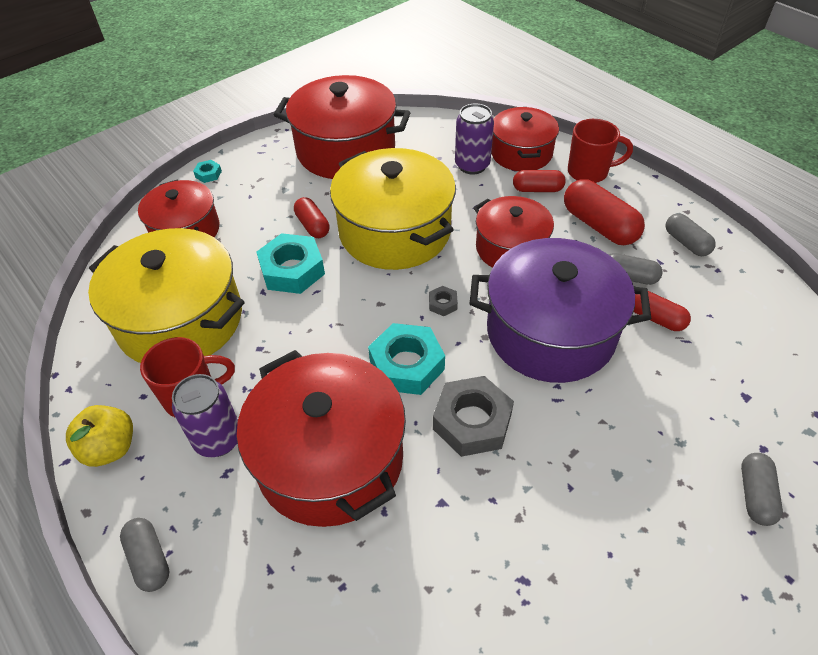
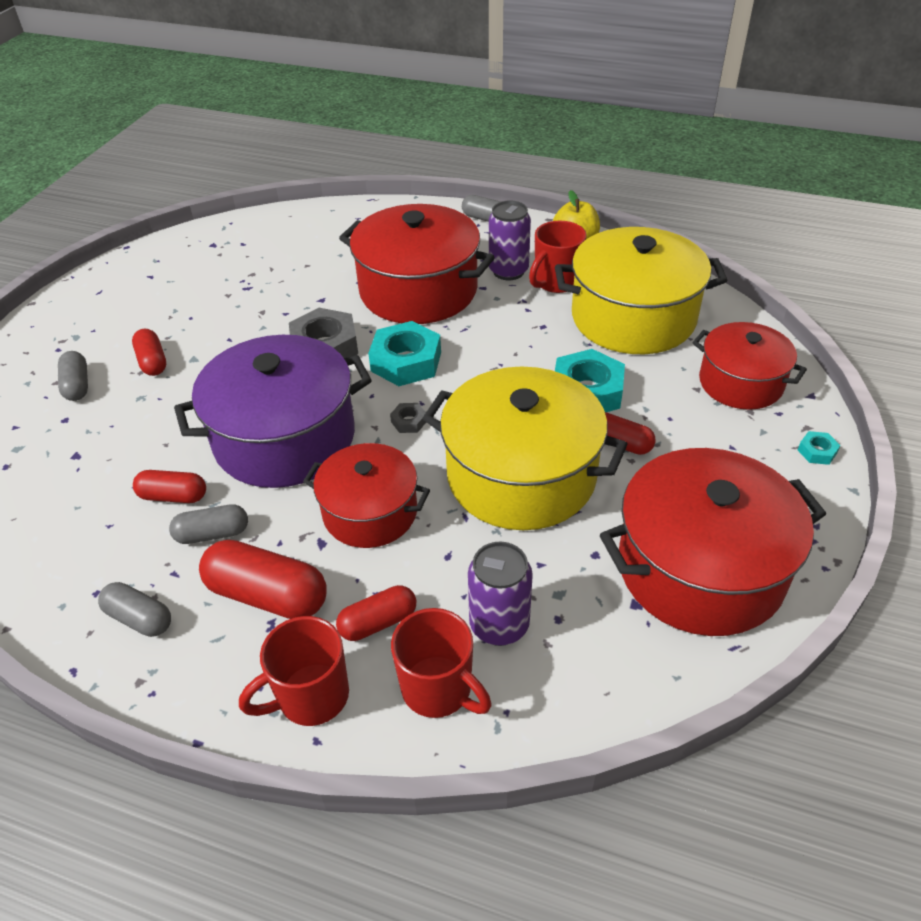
camera: 150 degrees right, 5 degrees down
red pot [491,107,559,171] -> red mug [391,608,491,718]
none -> red capsule [132,329,166,376]

